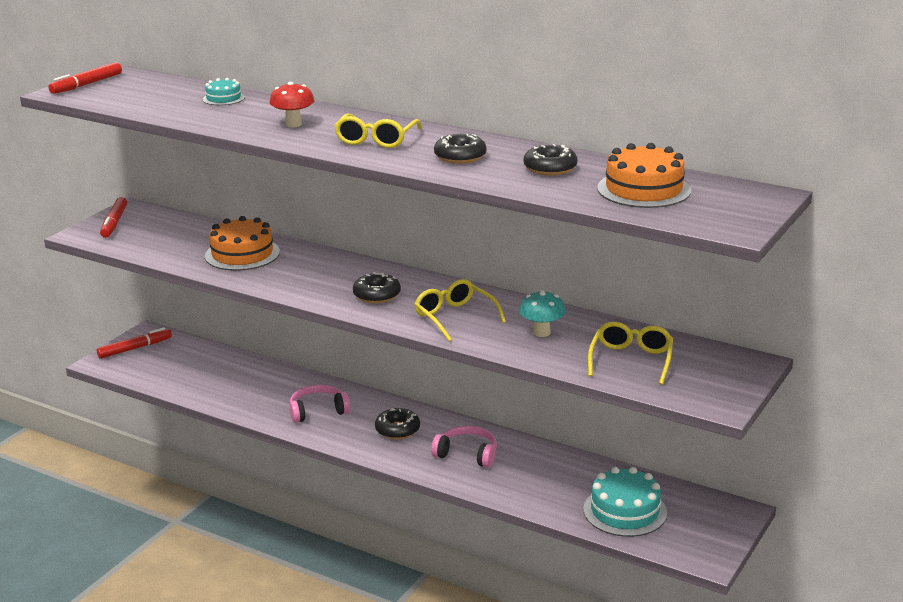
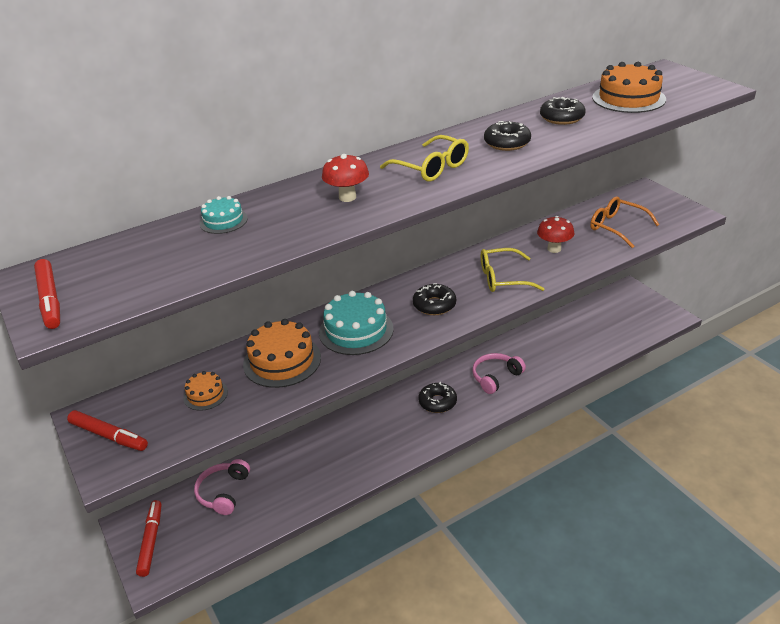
camera: 60 degrees left, 10 degrees up
pink headphones [289,385,350,423] -> pink headphones moved to [194,459,250,515]
turquoise mushroom [519,290,565,337] -> red mushroom [537,216,574,253]
turquoise cake [583,467,667,537] -> turquoise cake moved to [319,291,394,355]
yellow glasses [588,322,673,385] -> orange glasses [590,196,660,248]
none -> orange cake [183,371,228,411]

